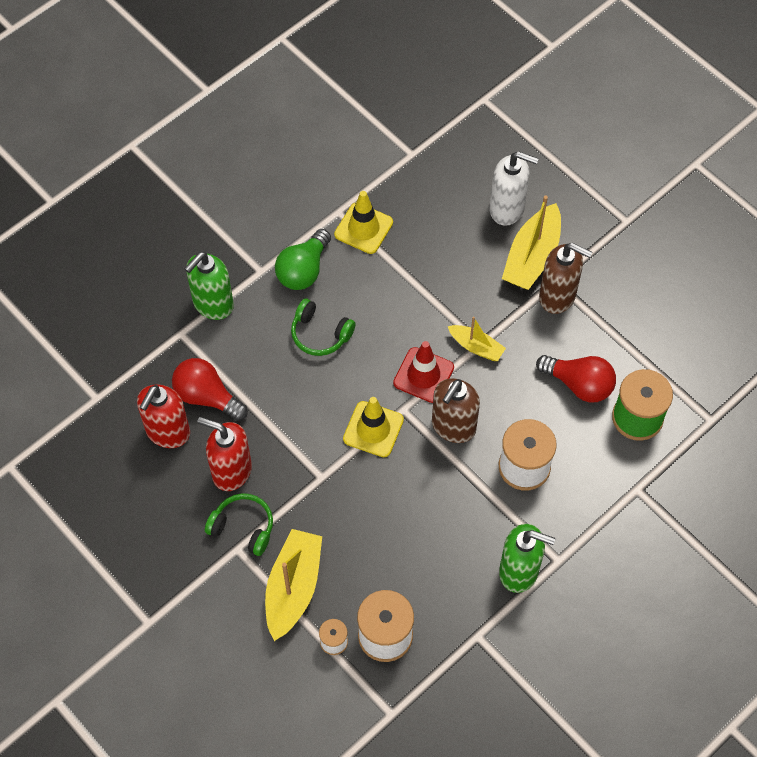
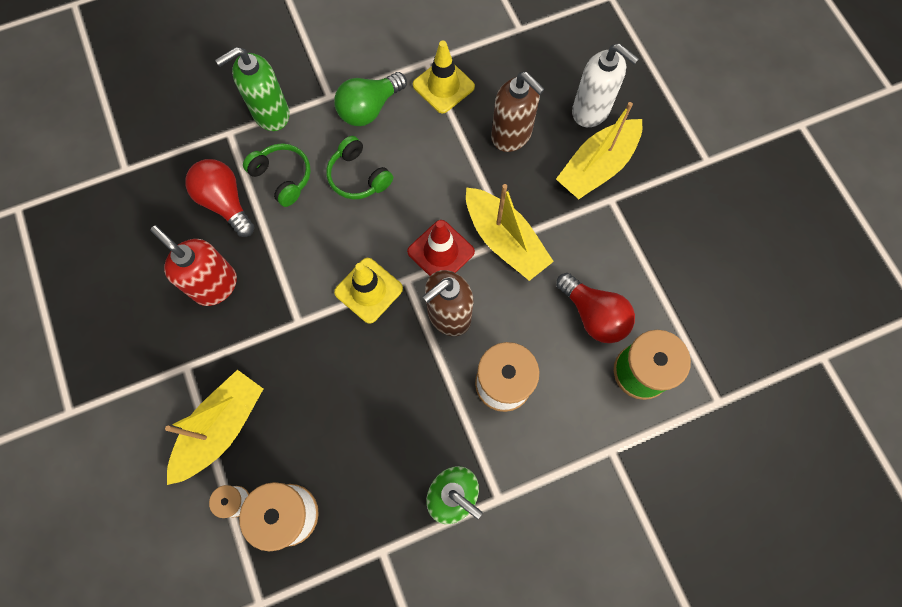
camera: 20 degrees right, 10 degrees up
red soap dispenser [137,385,190,448] -> none
green headphones [205,493,273,556] -> green headphones moved to [243,143,311,207]
yellow boat [448,317,506,361] -> yellow boat [466,184,554,281], size x1.73
brown soap dispenser [539,243,592,314] -> brown soap dispenser moved to [491,72,545,152]

